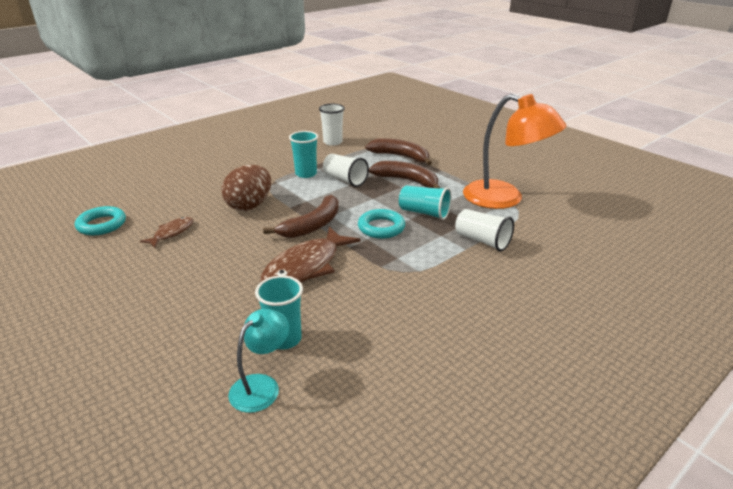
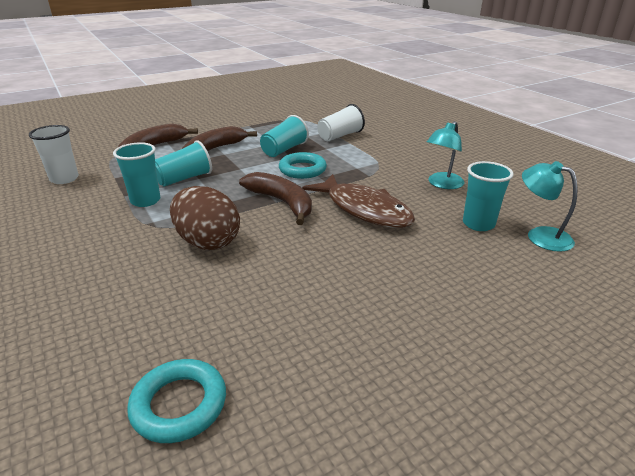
camera: 80 degrees left, 0 degrees up
brown fish [140,217,193,248] -> none
white cup [323,154,369,187] -> turquoise cup [155,140,212,187]
orange lamp [463,94,567,209] -> none
none -> turquoise lamp [427,121,464,189]

